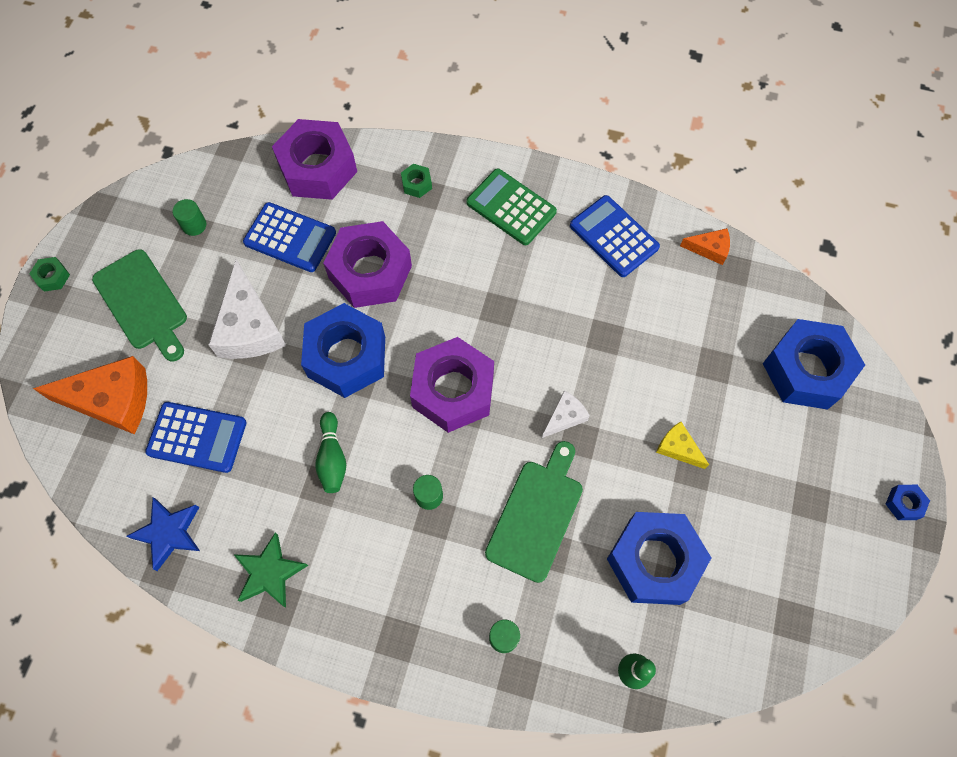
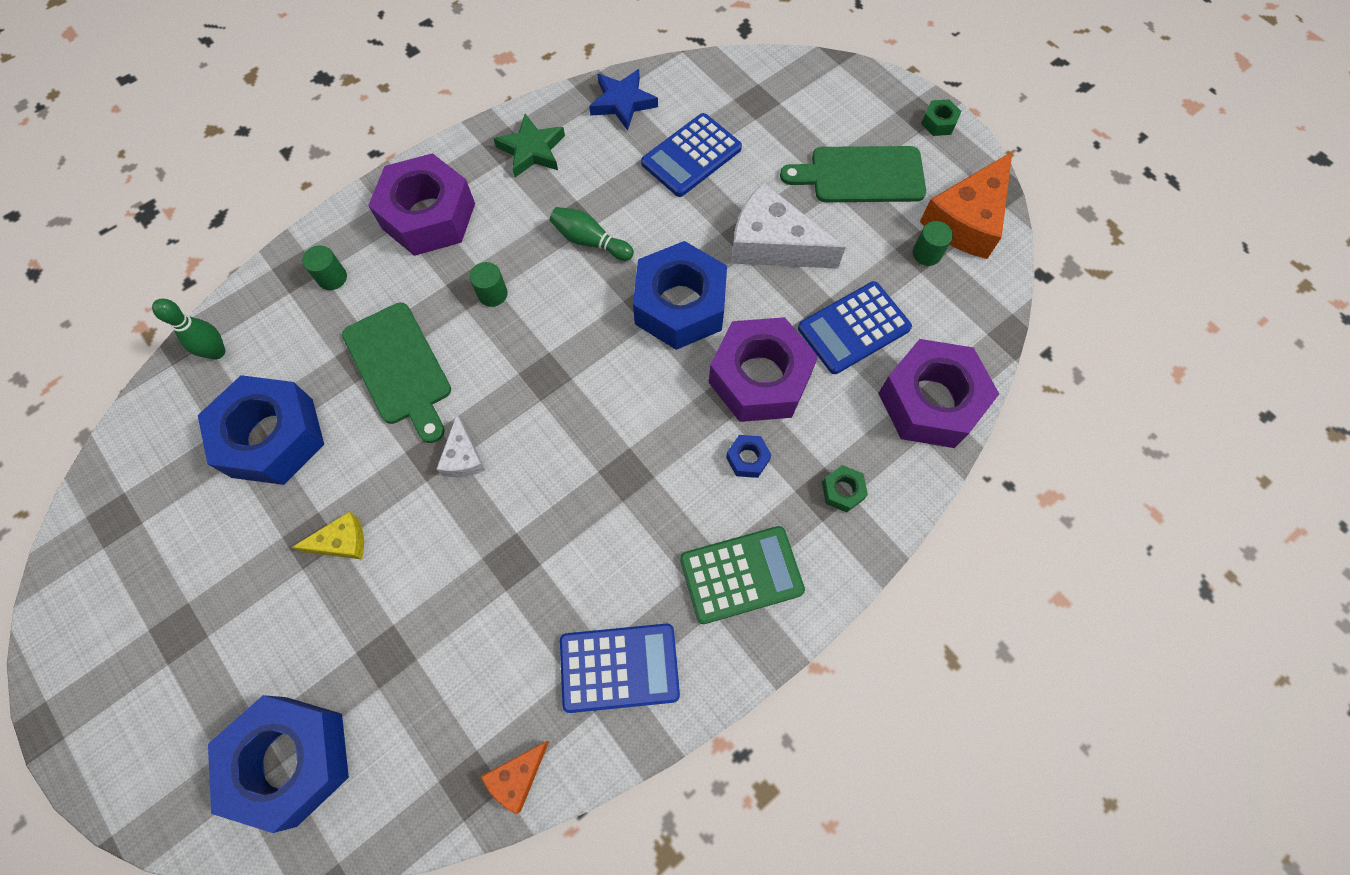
camera: 125 degrees right, 0 degrees up
orange cheese [33,356,147,434] -> orange cheese moved to [920,151,1013,259]
purple nut [410,337,494,433] -> purple nut moved to [368,153,475,256]
blue nut [886,485,930,520] -> blue nut moved to [726,435,772,478]

